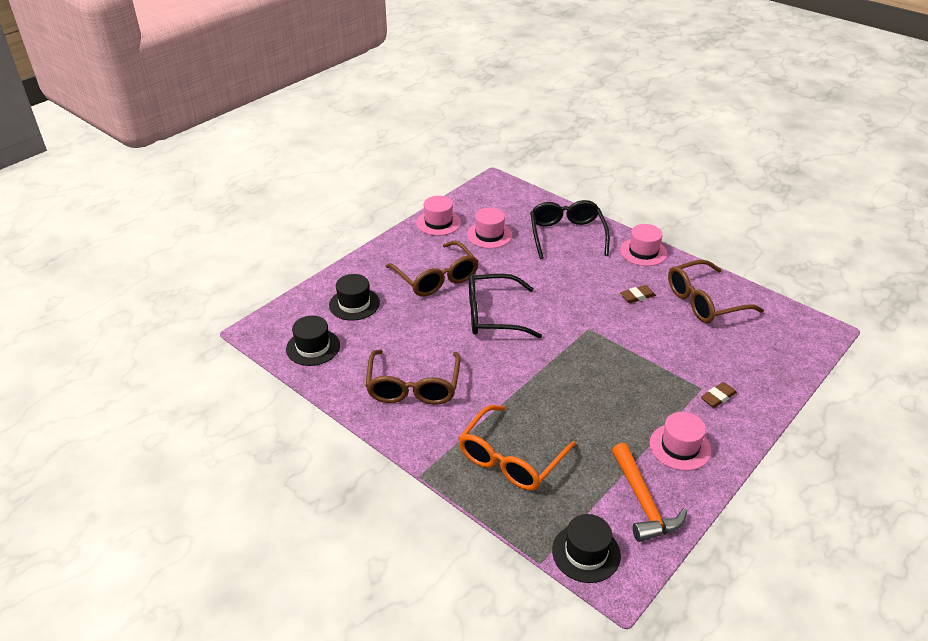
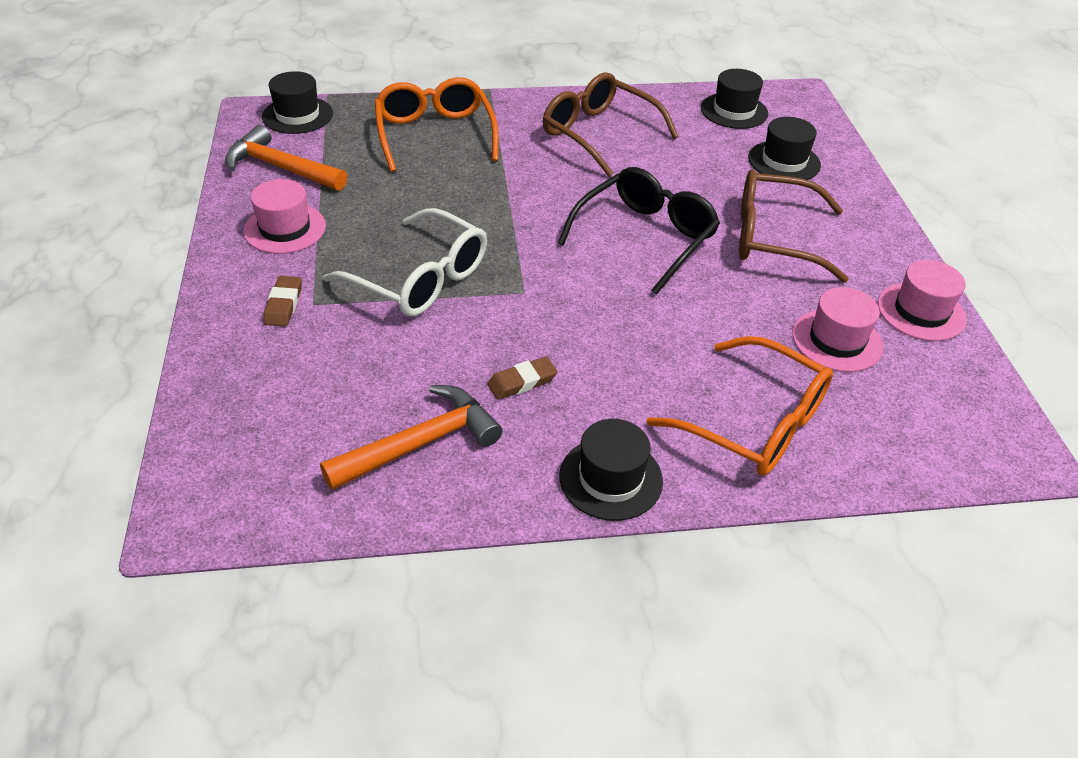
camera: 130 degrees right, 5 degrees up
black glasses [530,200,610,259] -> orange glasses [647,336,833,476]
pink hat [620,224,668,266] -> black hat [559,419,663,521]
brown eraser [620,285,656,303] -> brown eraser turned 45 degrees clockwise [487,357,557,400]
brown glasses [668,260,764,323] -> orange hammer [320,385,503,490]
none -> white glasses [323,208,487,317]

